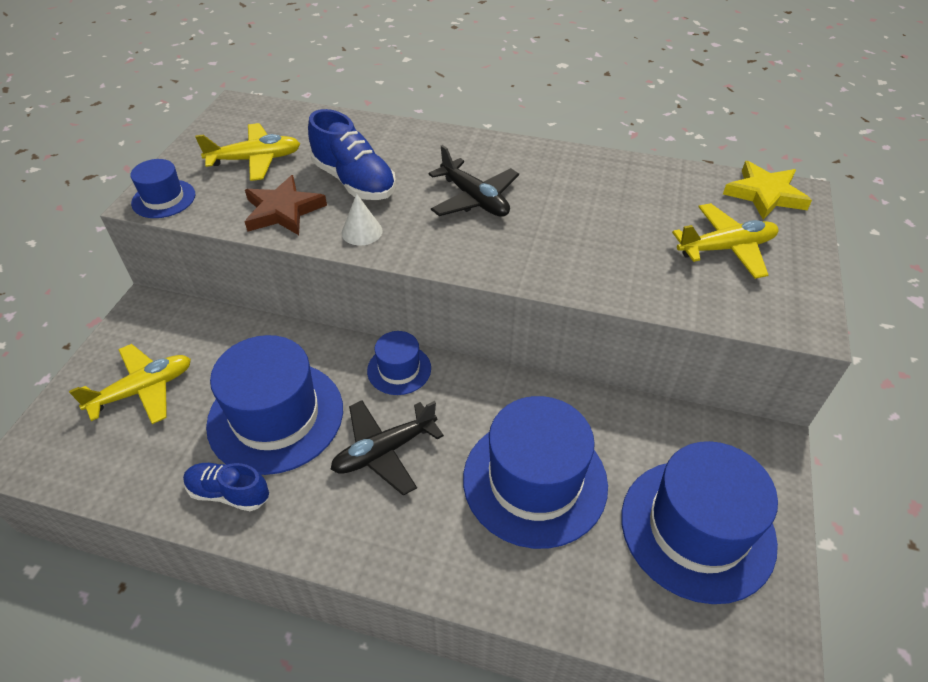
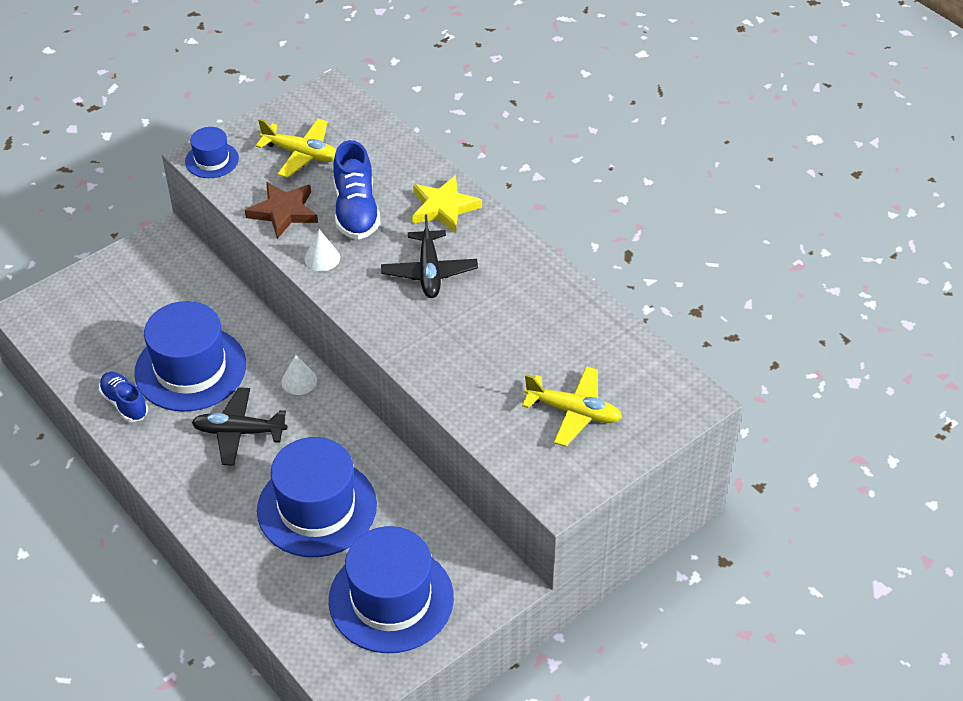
camera: 35 degrees right, 0 degrees up
yellow plane [69,344,191,424] -> none
blue hat [367,331,431,395] -> white cone [281,355,317,395]
yellow star [723,161,812,220] -> yellow star moved to [412,175,482,233]

